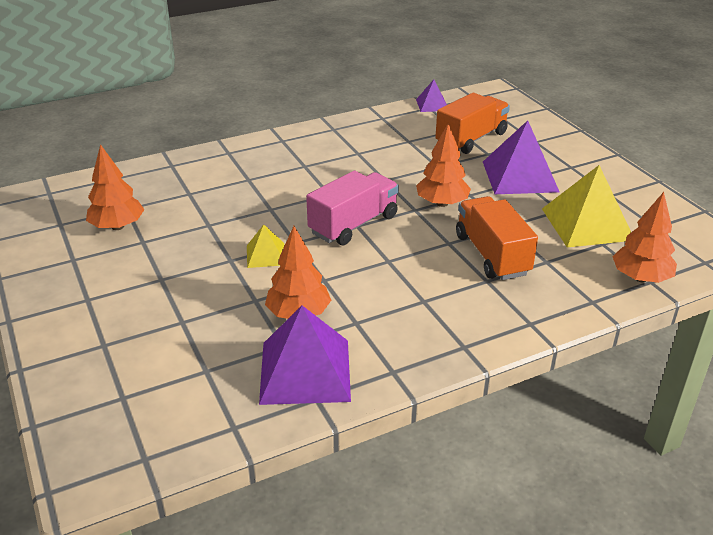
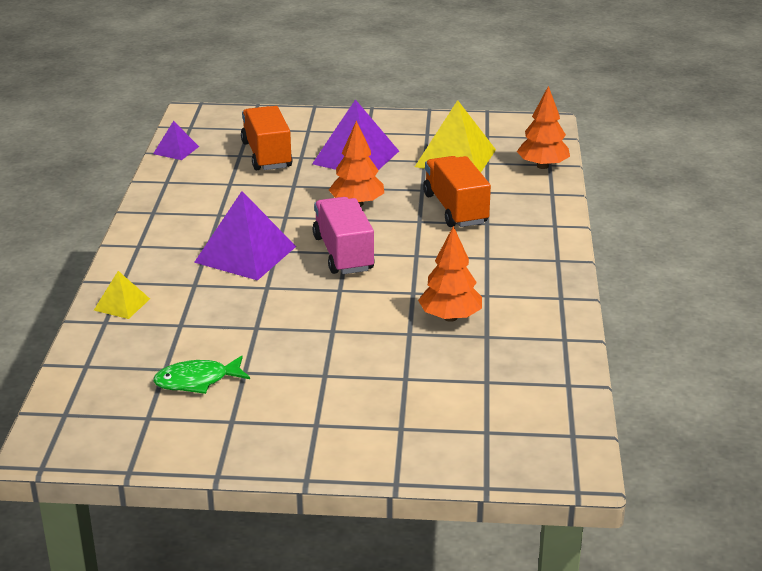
camera: 60 degrees left, 5 degrees down
orange tree [86,144,145,230] -> green fish [153,355,250,394]
yellow pyramid [247,224,285,268] -> yellow pyramid moved to [94,271,150,319]
purple pyramid [259,305,351,405] -> purple pyramid moved to [194,191,296,281]
orange truck [456,196,538,280] -> orange truck turned 60 degrees clockwise [423,156,491,227]

